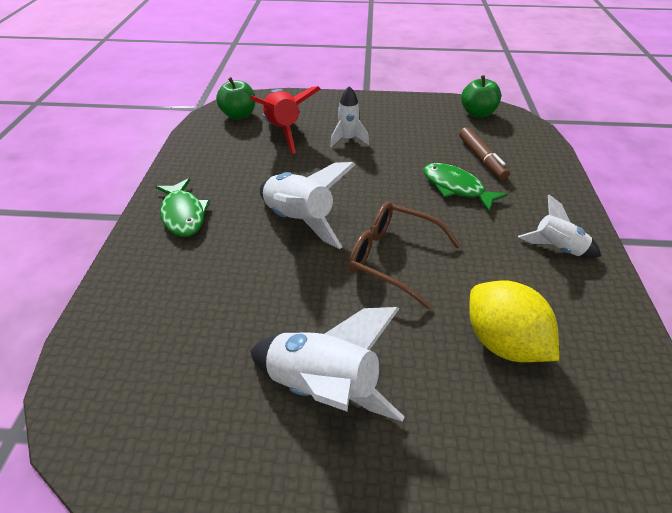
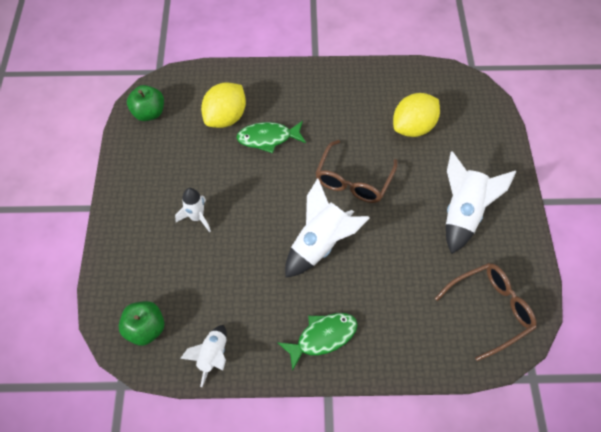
camera: 95 degrees left, 15 degrees up
red rocket [250,86,320,154] -> none
green fish [423,163,508,211] -> green fish turned 45 degrees clockwise [236,121,306,153]
brown marker [459,127,510,180] -> yellow lemon [201,82,246,128]
white rocket [518,195,601,258] -> white rocket moved to [180,325,227,387]
none -> brown glasses [435,263,537,361]

